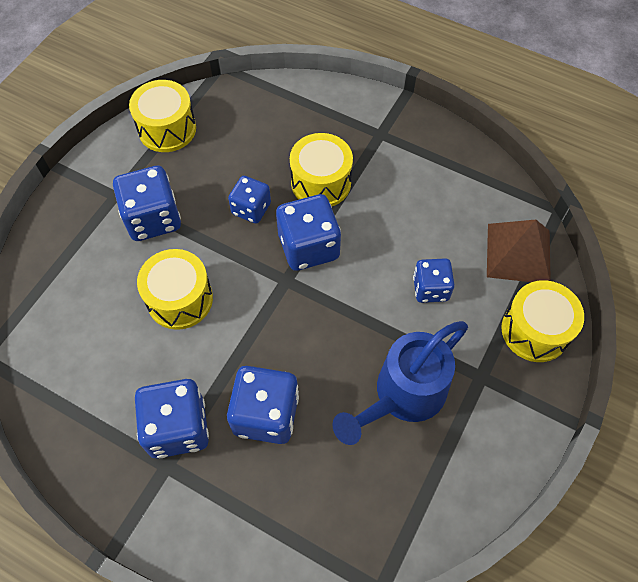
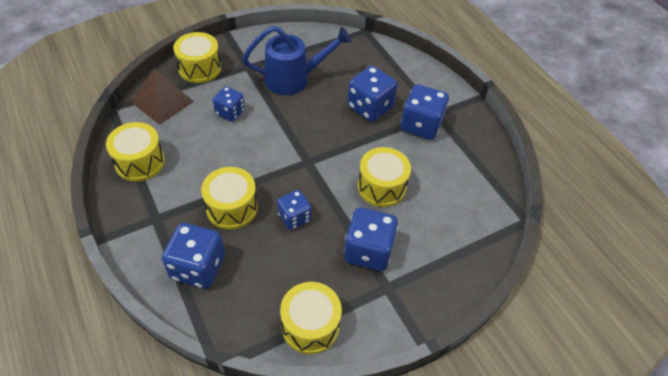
camera: 150 degrees left, 10 degrees down
blue dice [276,194,341,271] -> blue dice moved to [162,223,225,289]
none -> yellow drum [106,122,165,182]

